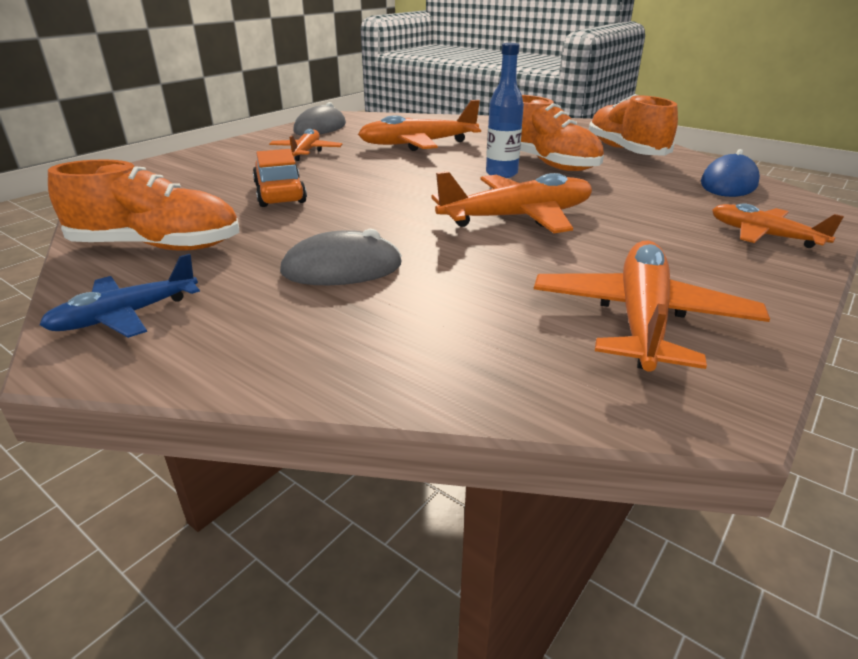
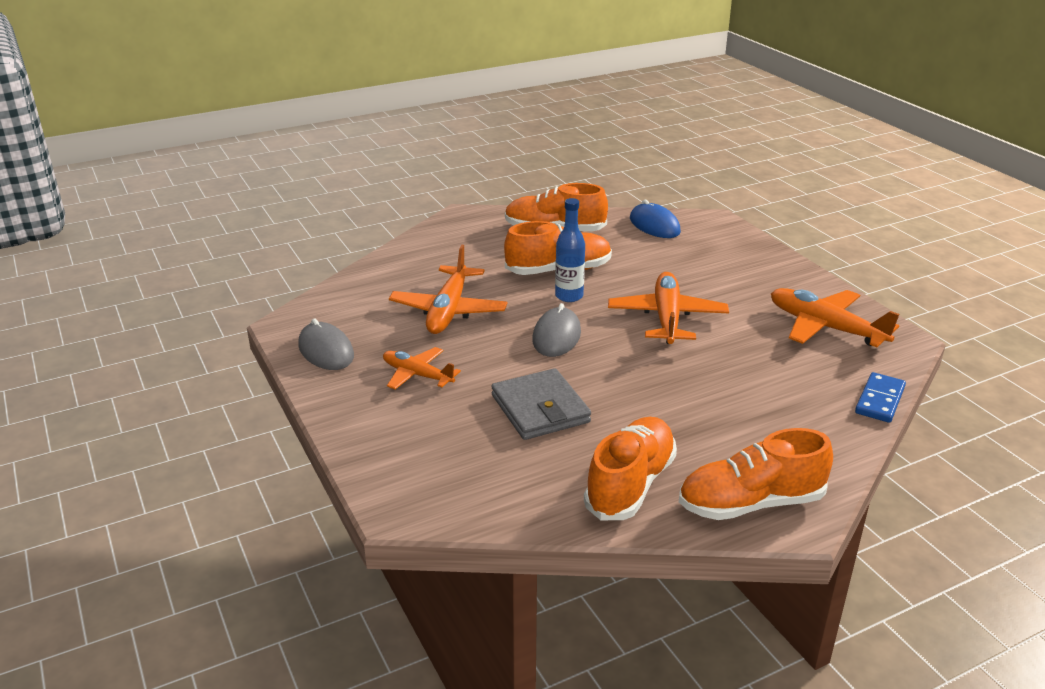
camera: 65 degrees left, 0 degrees up
blue plane [39,254,200,338] -> orange shoe [679,428,833,520]
orange car [253,149,307,207] -> grey wallet [491,368,591,440]
grey mouse [280,229,402,285] -> grey mouse moved to [532,303,581,357]
orange plane [712,203,844,248] -> none
none -> blue domino [855,372,906,423]

